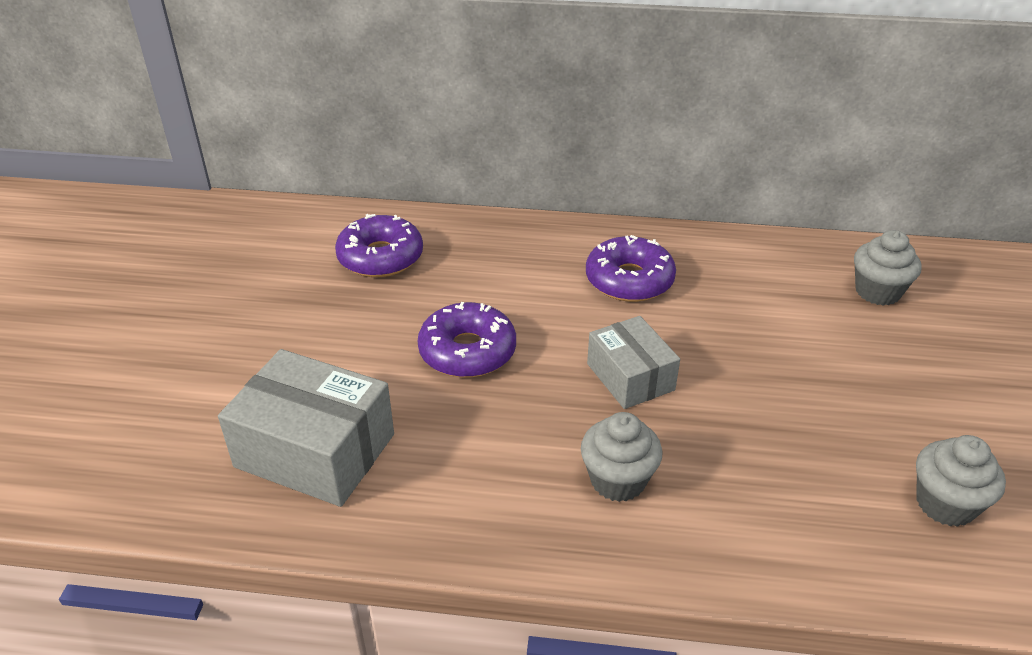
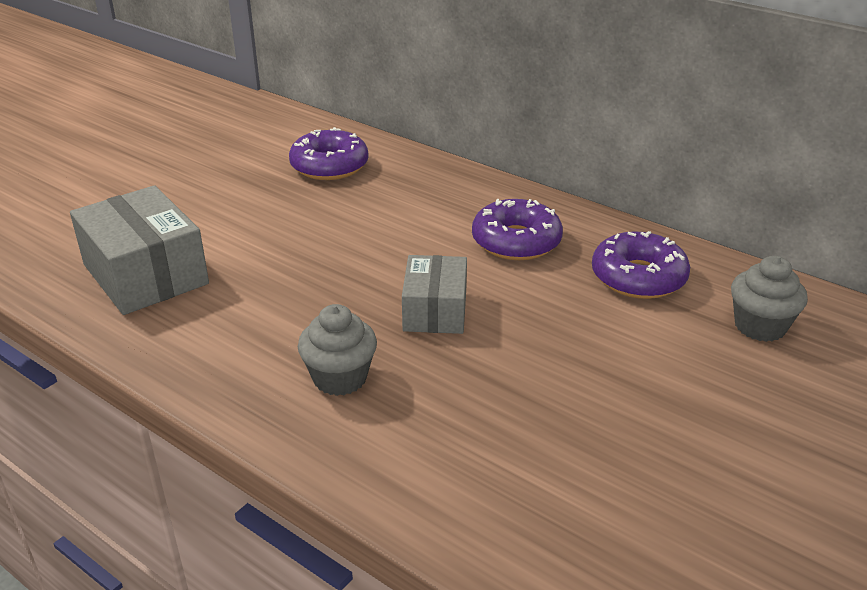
camera: 30 degrees right, 5 degrees down
purple donut [418,302,516,378] -> purple donut moved to [592,231,690,299]
grey cupcake [916,435,1006,527] -> none

